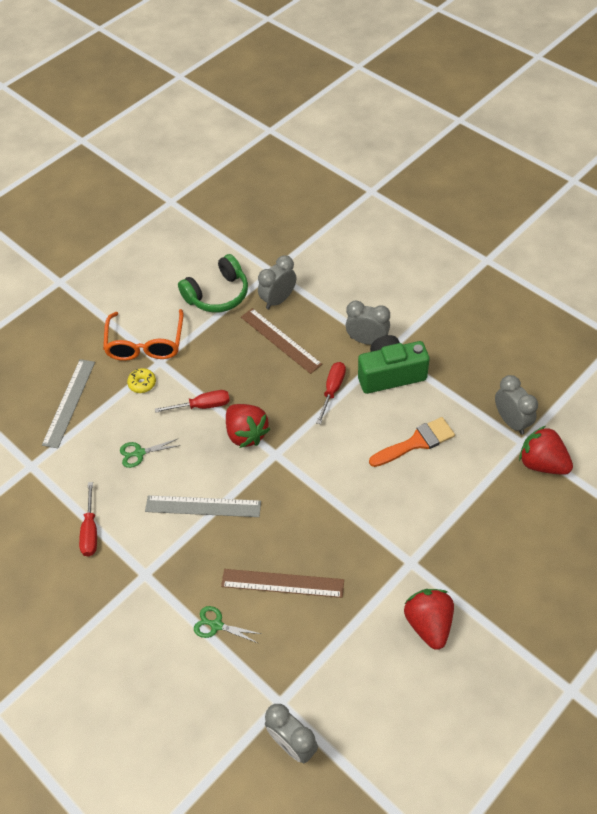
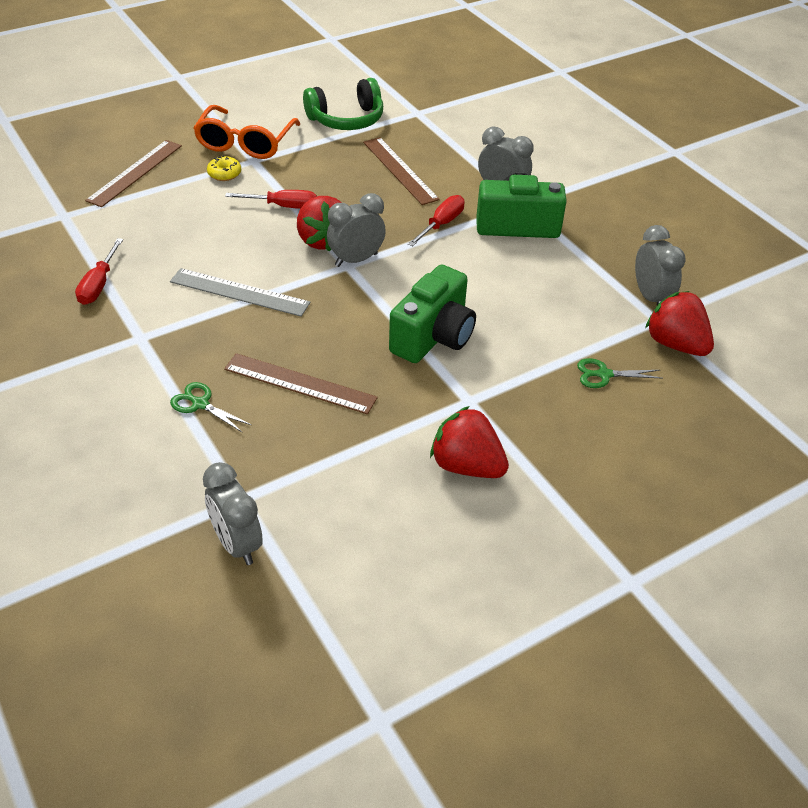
camera: 10 degrees right, 10 degrees down
grey ruler [42,359,95,448] -> brown ruler [85,140,182,207]
green scissors [120,438,181,468] -> green scissors moved to [577,358,663,388]
grey clock [258,255,296,309] -> grey clock moved to [327,193,386,267]
orange brush [369,417,455,467] -> none
red strawberry [404,589,454,650] -> red strawberry turned 60 degrees counterclockwise [430,406,509,478]
none -> green camera [389,265,476,363]

